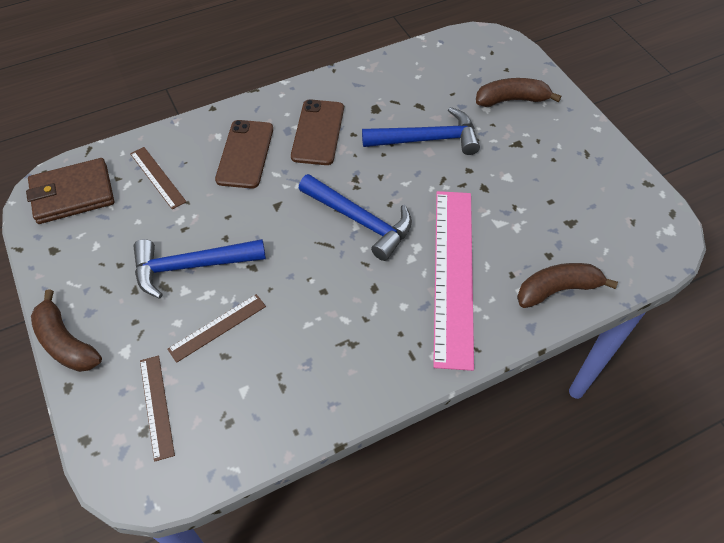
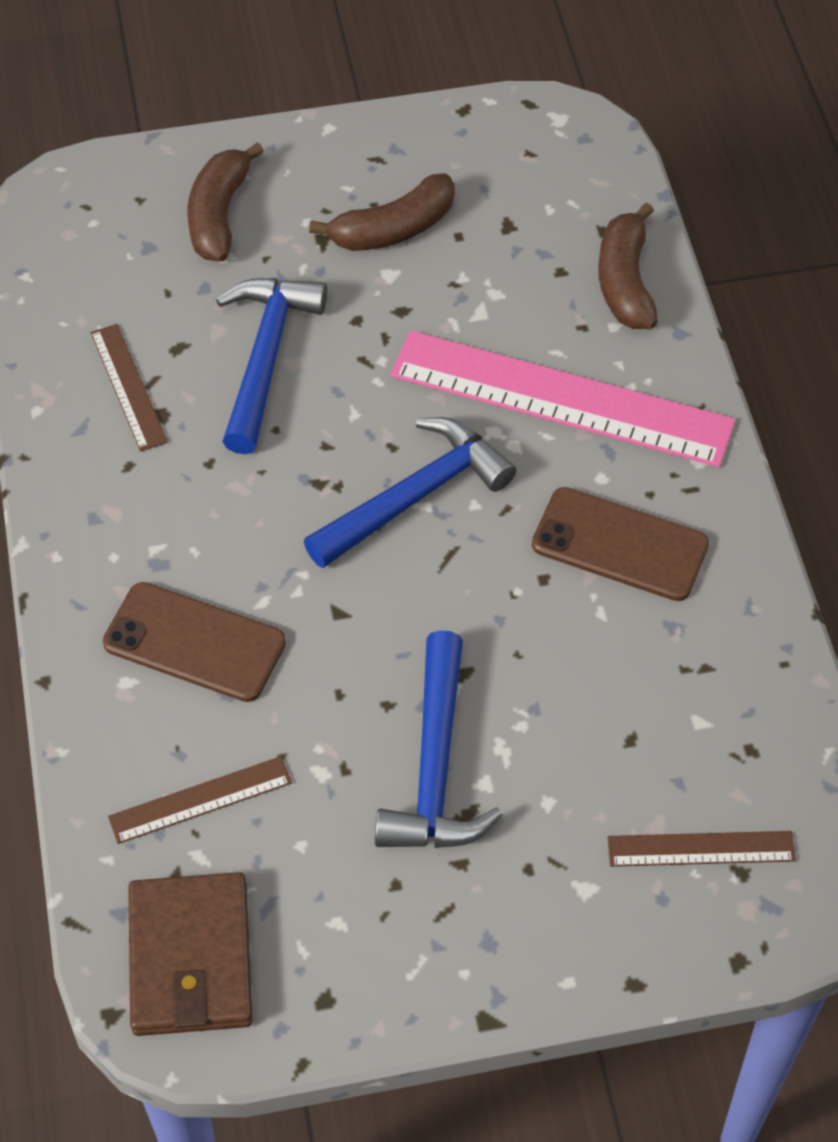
camera: 75 degrees left, 0 degrees up
brown banana [31,289,102,372] -> brown banana moved to [309,173,455,251]
brown ruler [167,294,266,363] -> brown ruler moved to [91,324,168,451]
brown phone [291,99,344,165] -> brown phone moved to [532,487,709,601]

